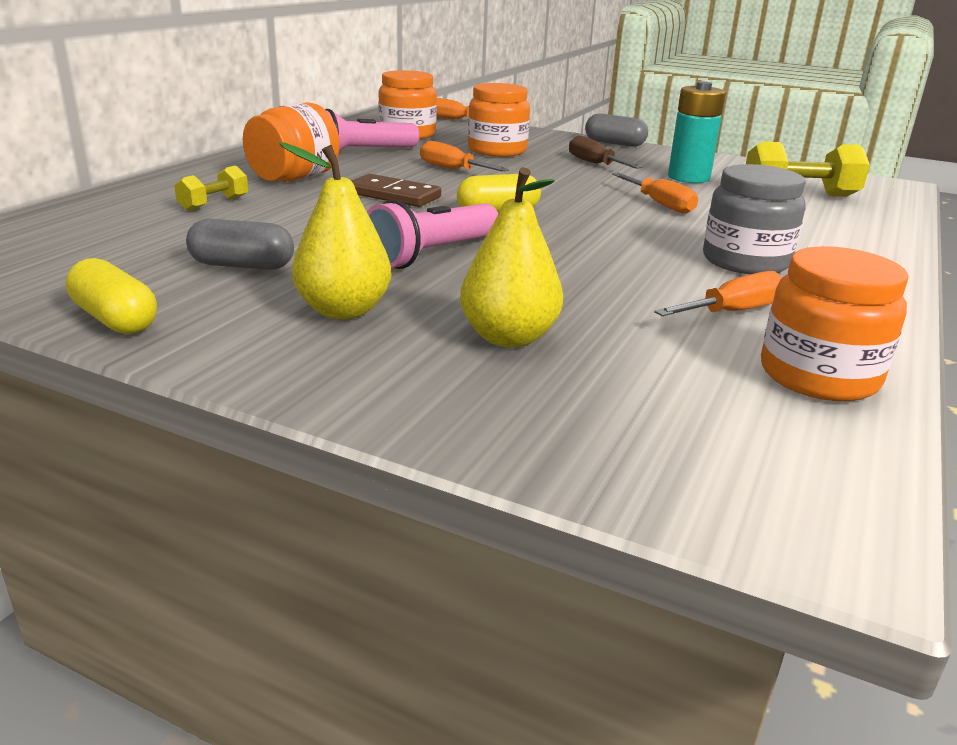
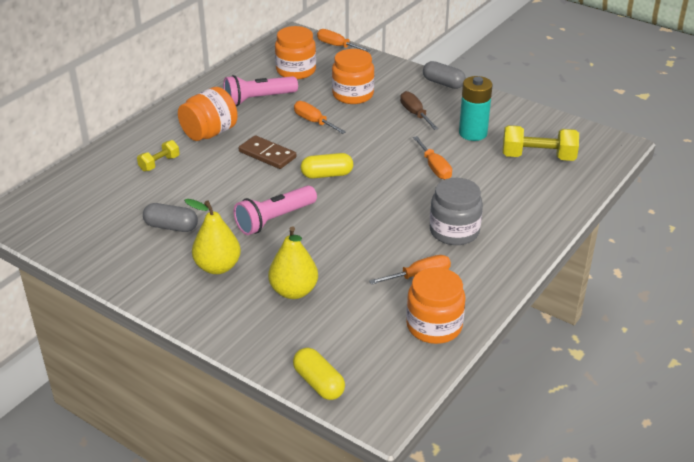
camera: 10 degrees right, 10 degrees up
yellow capsule [66,258,157,334] -> yellow capsule moved to [293,348,345,400]

